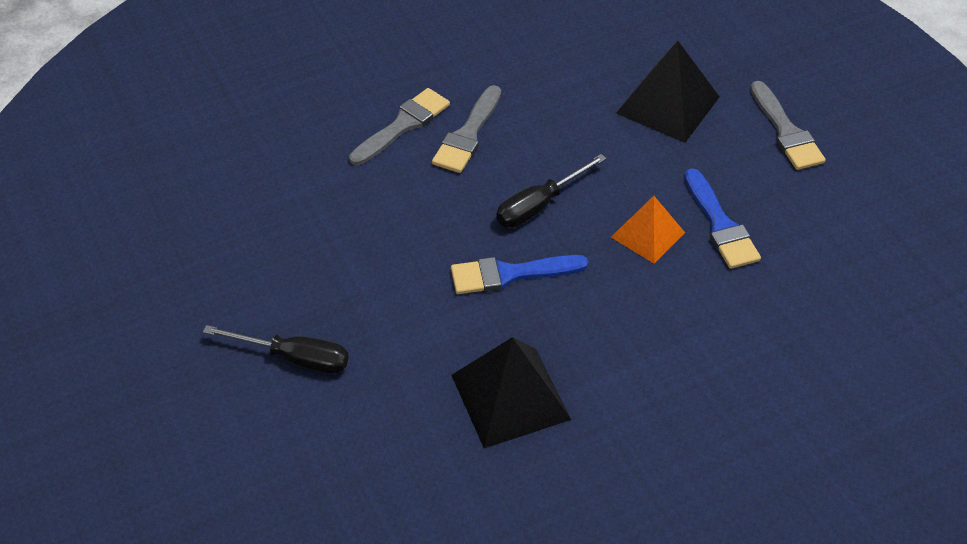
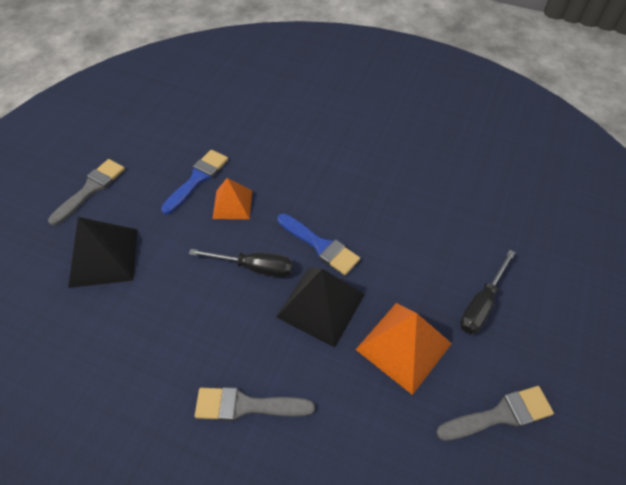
camera: 130 degrees left, 5 degrees up
black screwdriver [203,325,349,373] -> black screwdriver turned 120 degrees counterclockwise [460,250,515,334]
grey brush [432,85,501,173] -> grey brush moved to [436,386,554,441]
black pyramid [451,337,571,448] -> black pyramid moved to [276,268,365,348]
none -> orange pyramid [355,303,452,395]

